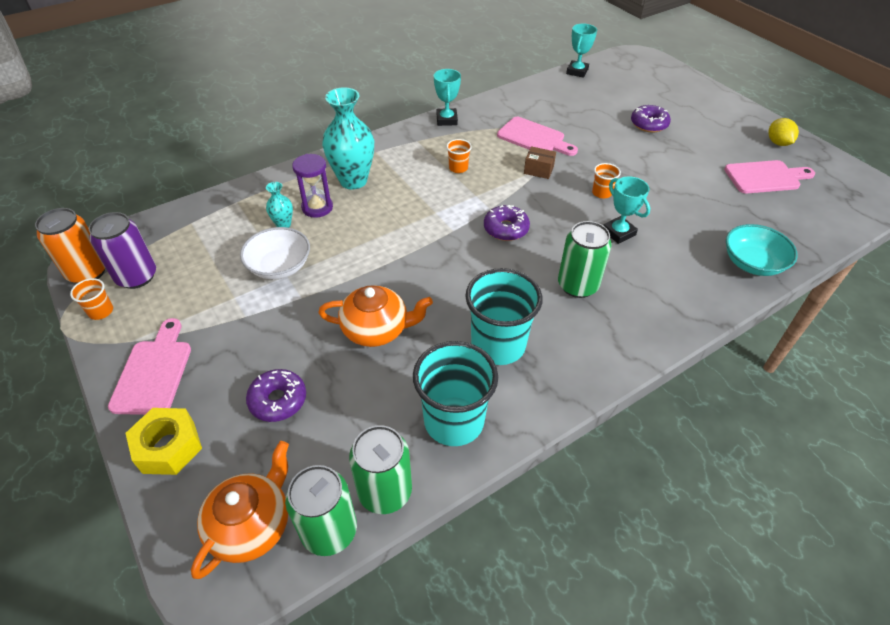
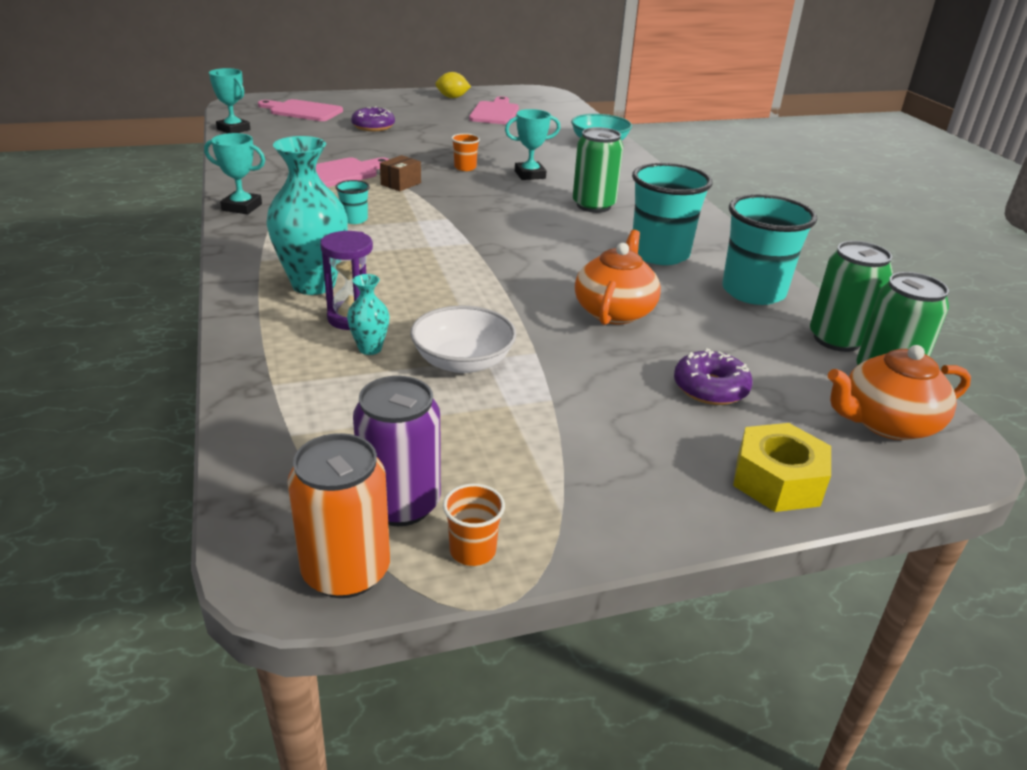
camera: 75 degrees left, 15 degrees down
pink cutting board [108,318,191,415] -> pink cutting board moved to [258,99,343,121]
orange teapot [191,441,289,579] -> orange teapot turned 60 degrees counterclockwise [828,345,971,440]
orange cup [446,139,472,173] -> turquoise cup [335,180,370,224]
purple donut [484,205,530,241] -> none

